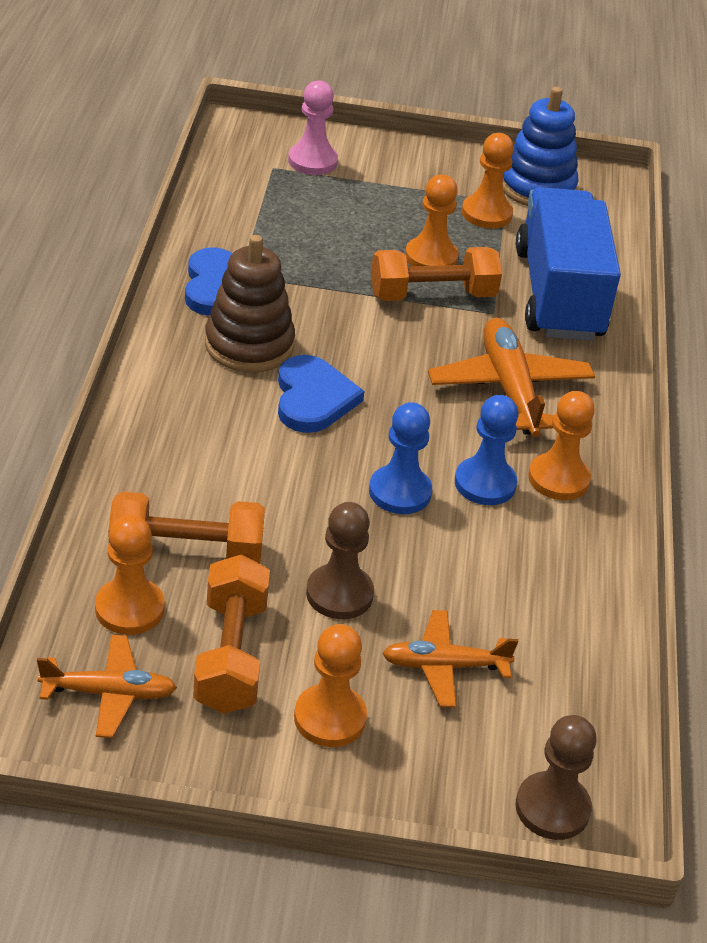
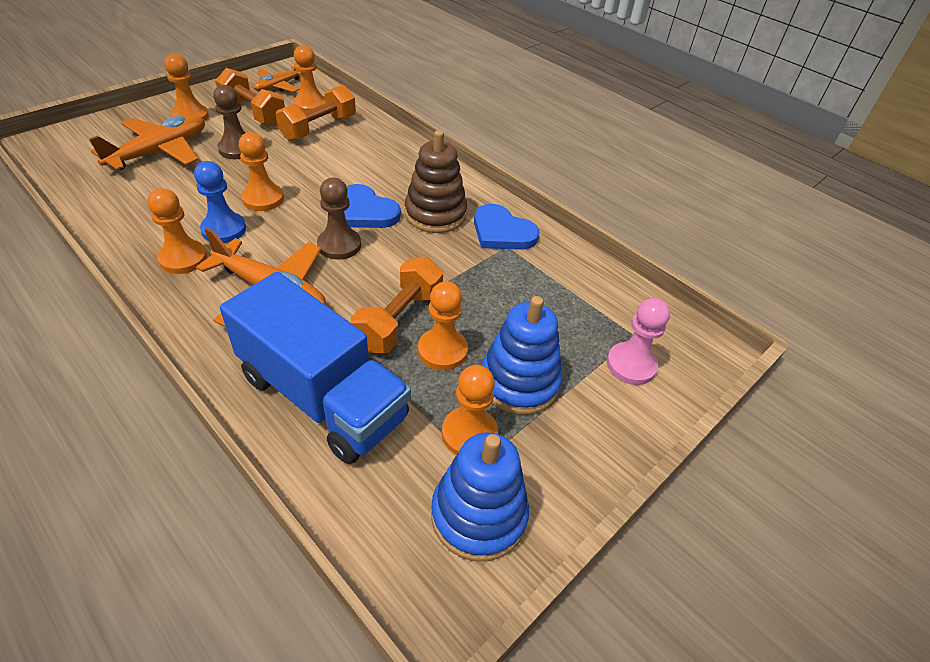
camera: 130 degrees right, 5 degrees up
blue pawn [369,402,432,514] -> orange pawn [239,132,284,211]
orange plane [382,610,518,708] -> orange plane [89,115,205,170], size x1.61
brown pawn [516,715,596,840] -> brown pawn moved to [317,178,361,260]
none -> blue stacking toy [481,296,562,415]

